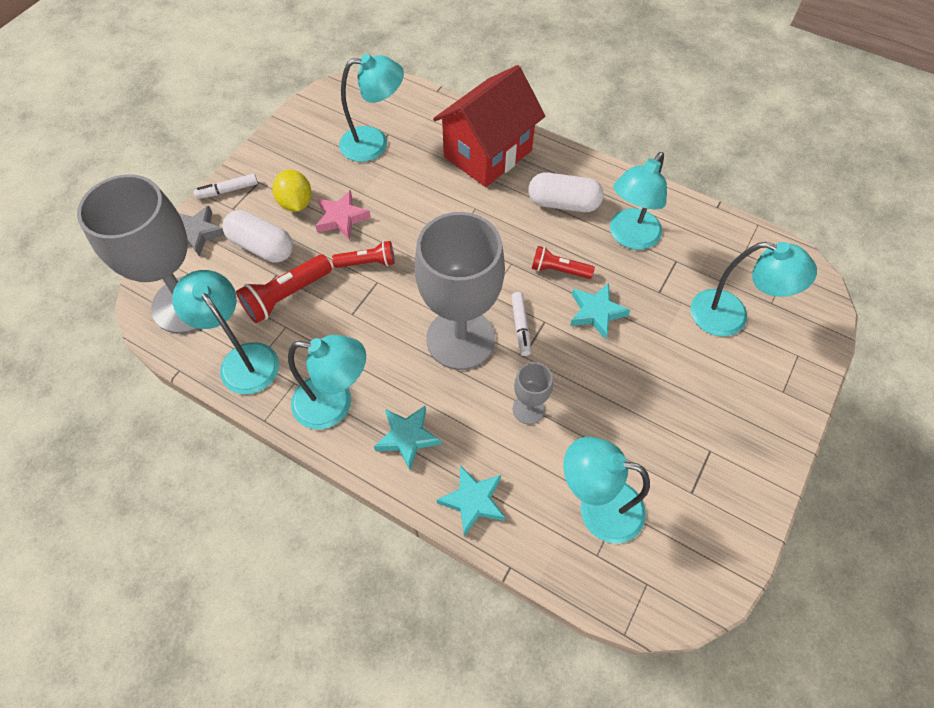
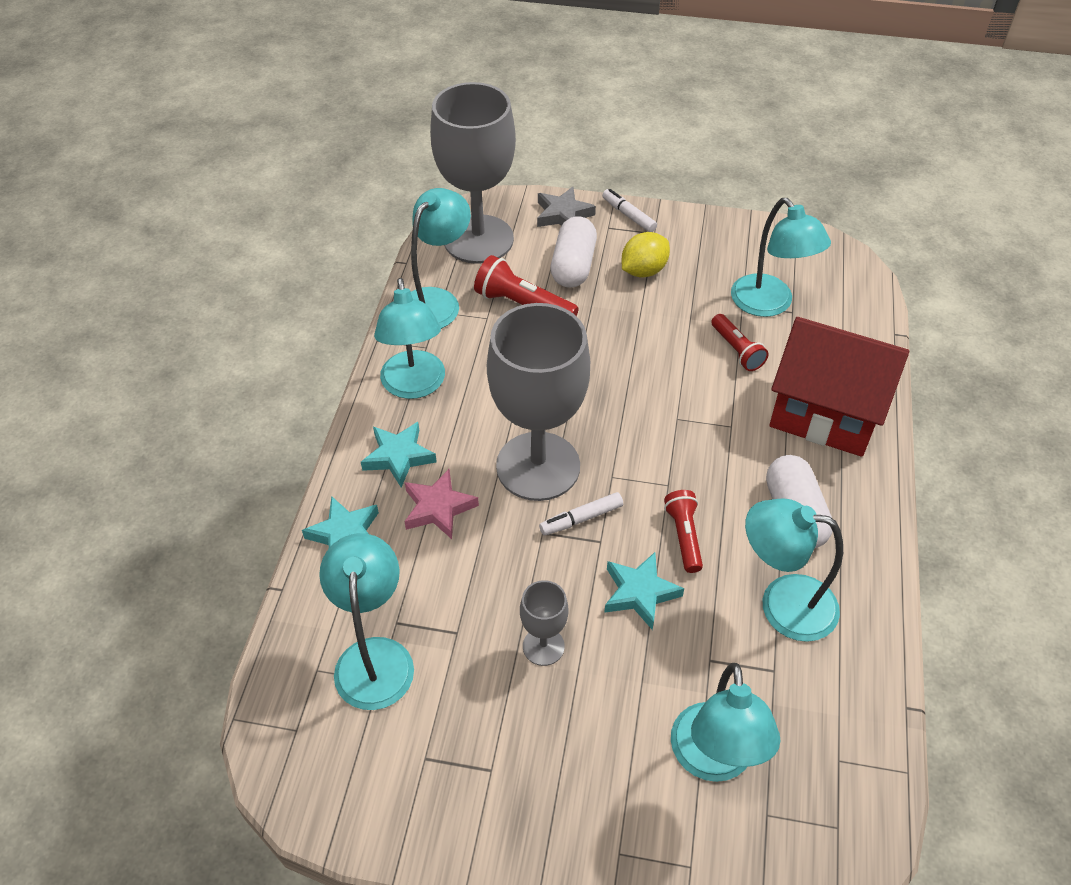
camera: 70 degrees right, 10 degrees down
pink star [315,190,371,240] -> pink star moved to [404,469,479,539]
red flashlight [332,241,395,268] -> red flashlight moved to [711,314,769,371]
grey goblet [513,362,553,425] -> grey goblet moved to [520,580,568,666]

